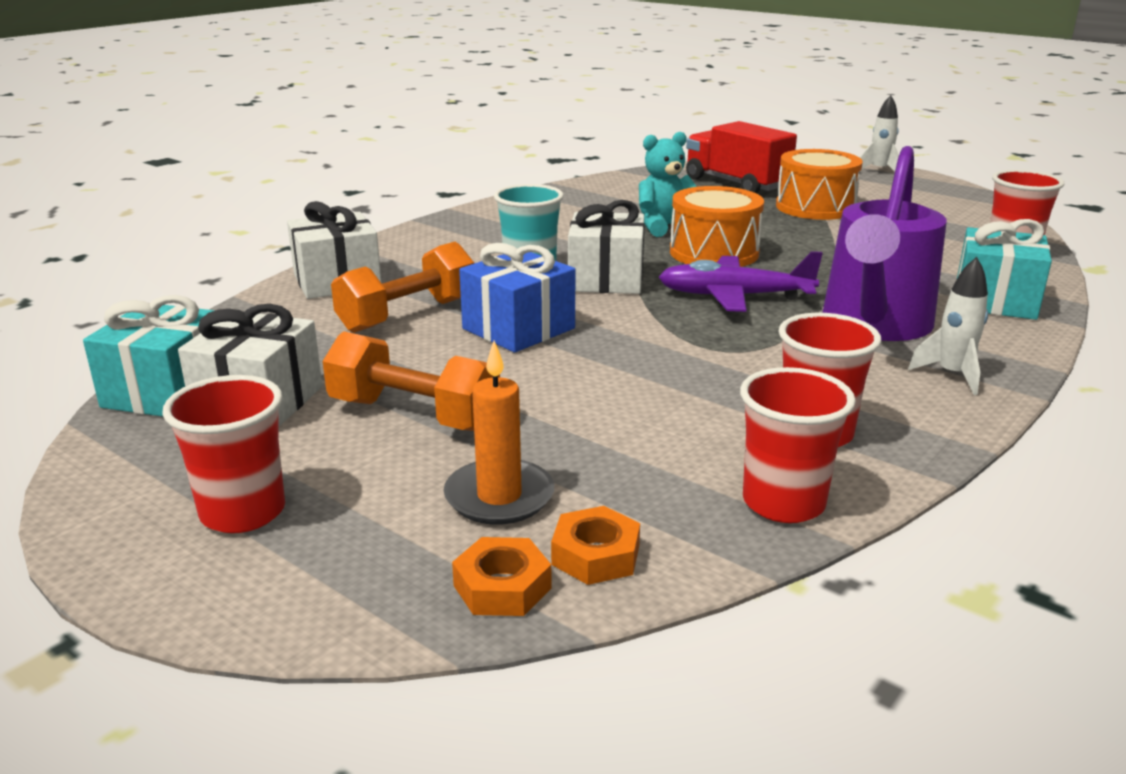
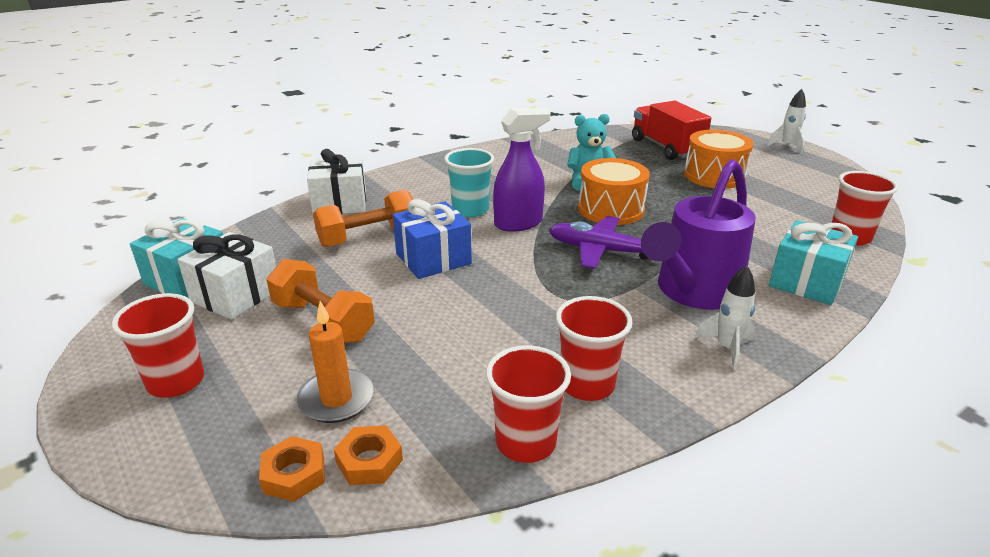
camera: 15 degrees right, 5 degrees up
white gift [568,200,645,294] -> purple spray bottle [493,108,551,232]

